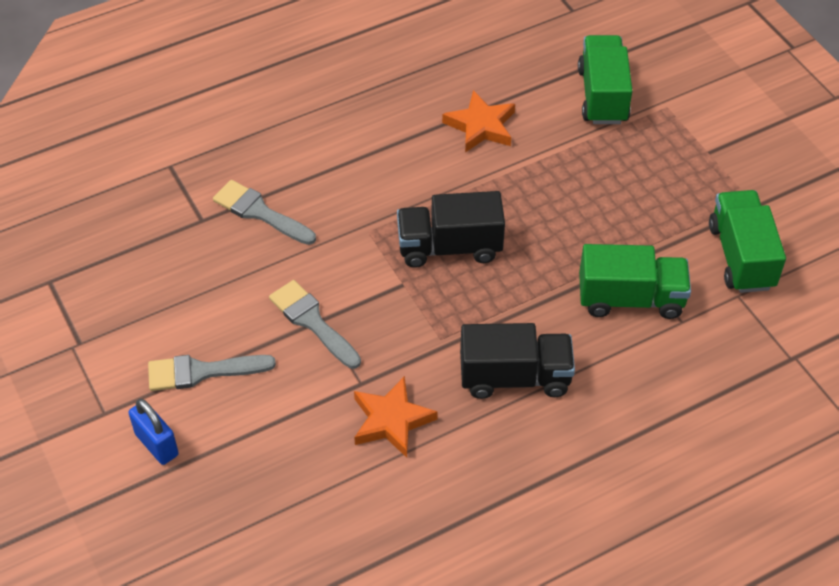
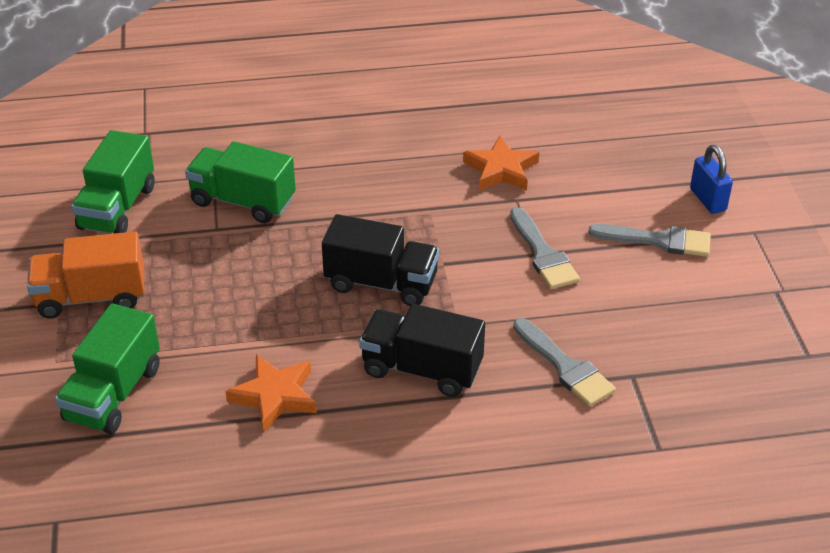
camera: 160 degrees left, 10 degrees down
black truck [460,323,575,399] -> black truck moved to [359,304,485,397]
none -> orange truck [27,232,144,319]

